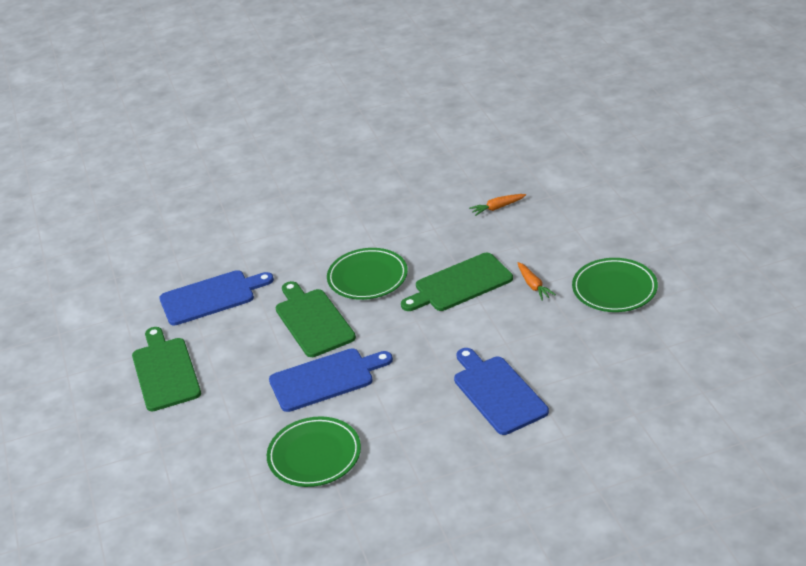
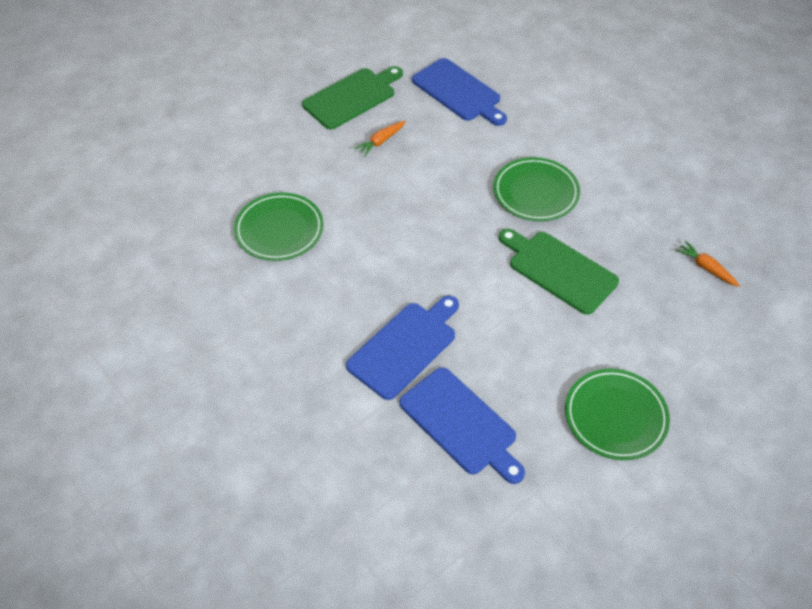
camera: 65 degrees right, 15 degrees up
blue cutting board [269,348,393,412] -> blue cutting board moved to [399,367,525,484]
green cutting board [276,281,356,357] -> none
orange carrot [518,262,556,301] -> orange carrot moved to [354,121,406,156]

